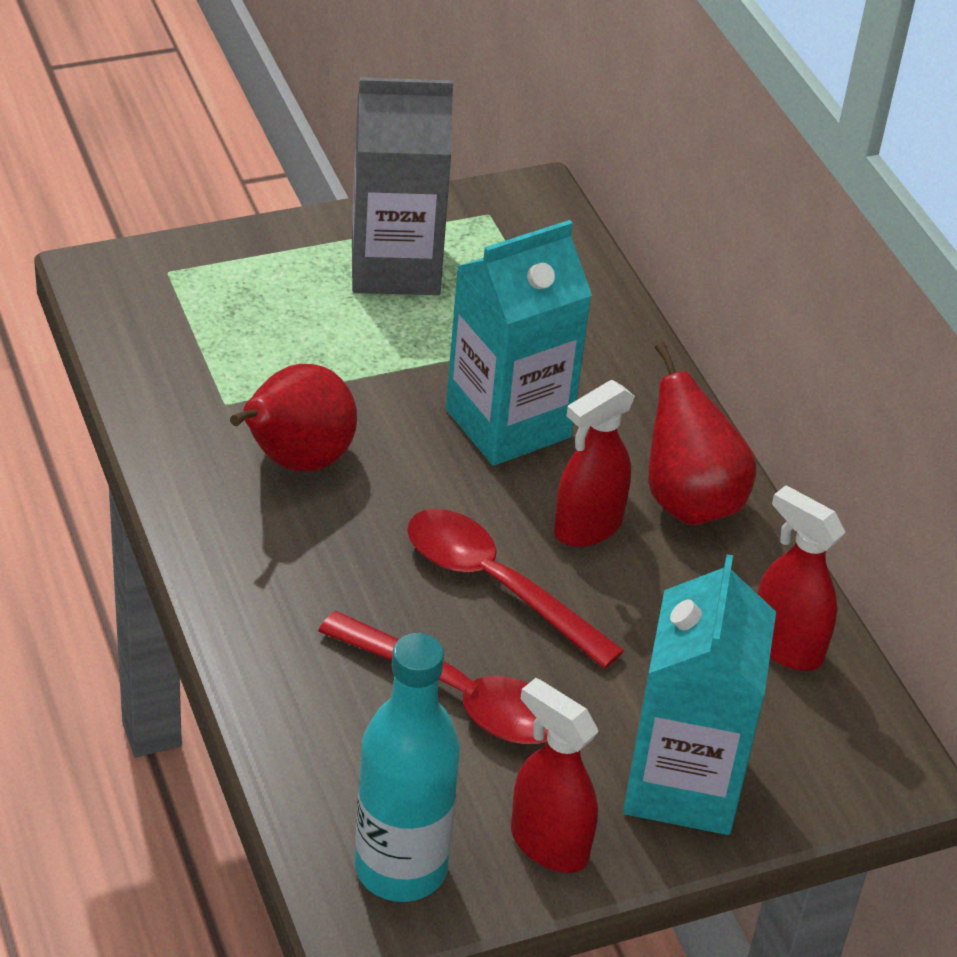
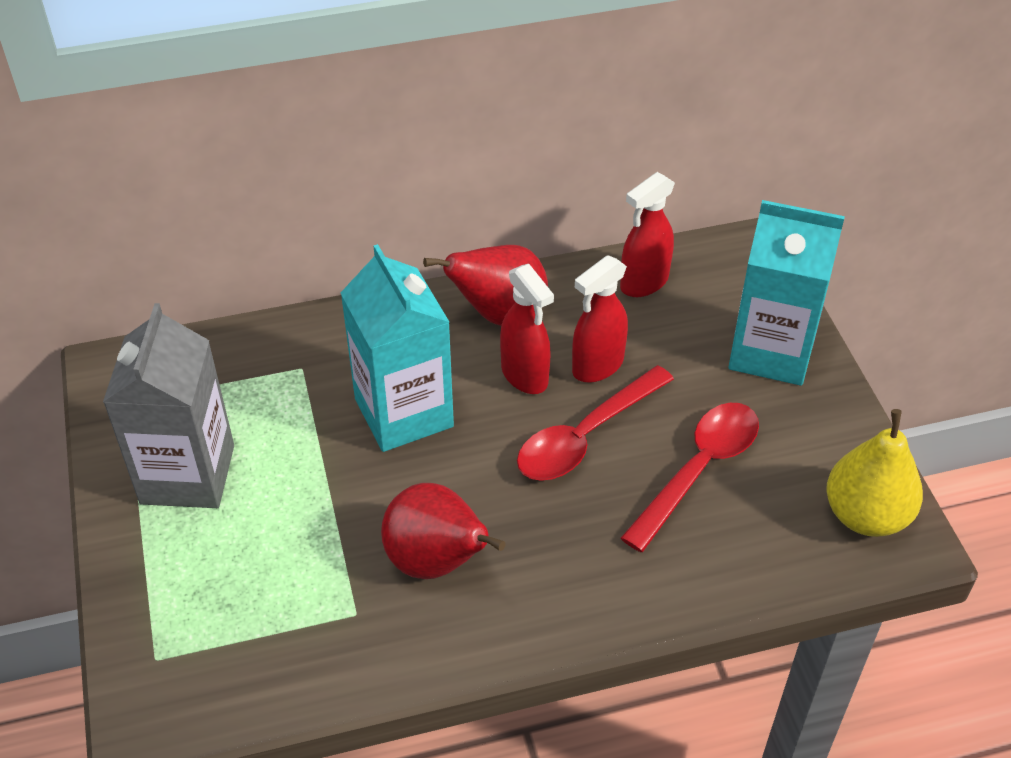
camera: 80 degrees left, 5 degrees up
turquoise bottle [355,633,460,902] -> yellow pear [826,409,923,537]
red spray bottle [511,678,598,873] -> red spray bottle moved to [572,255,628,383]

